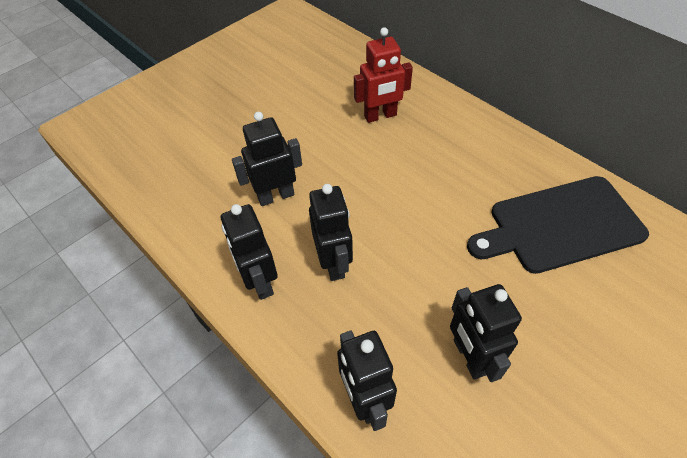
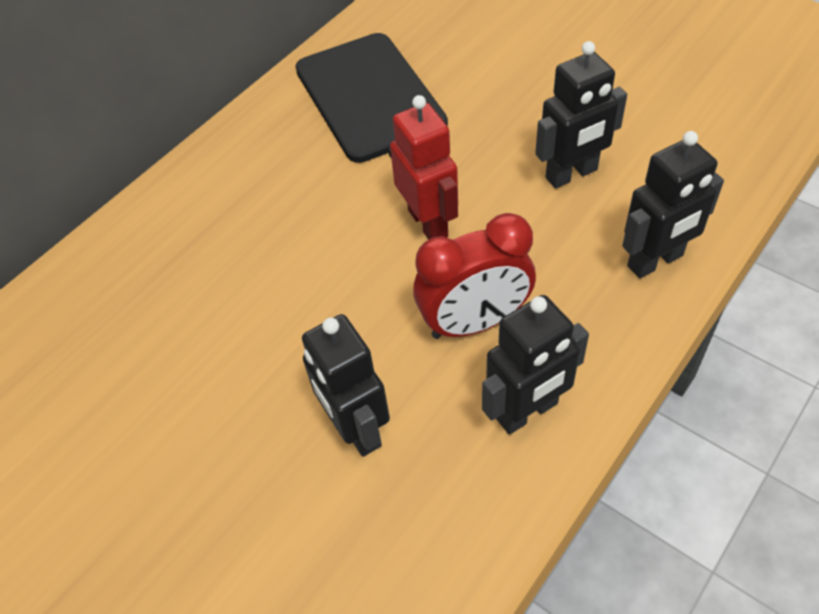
camera: 95 degrees left, 0 degrees up
black robot [309,184,353,281] -> red clock [413,213,536,339]
red robot [354,27,413,123] -> red robot moved to [390,95,458,240]

